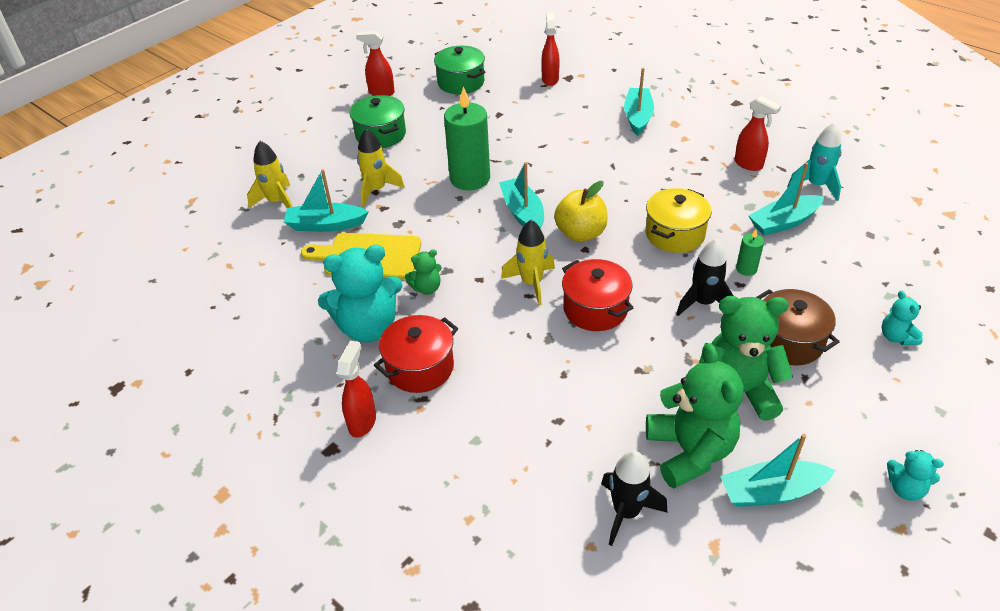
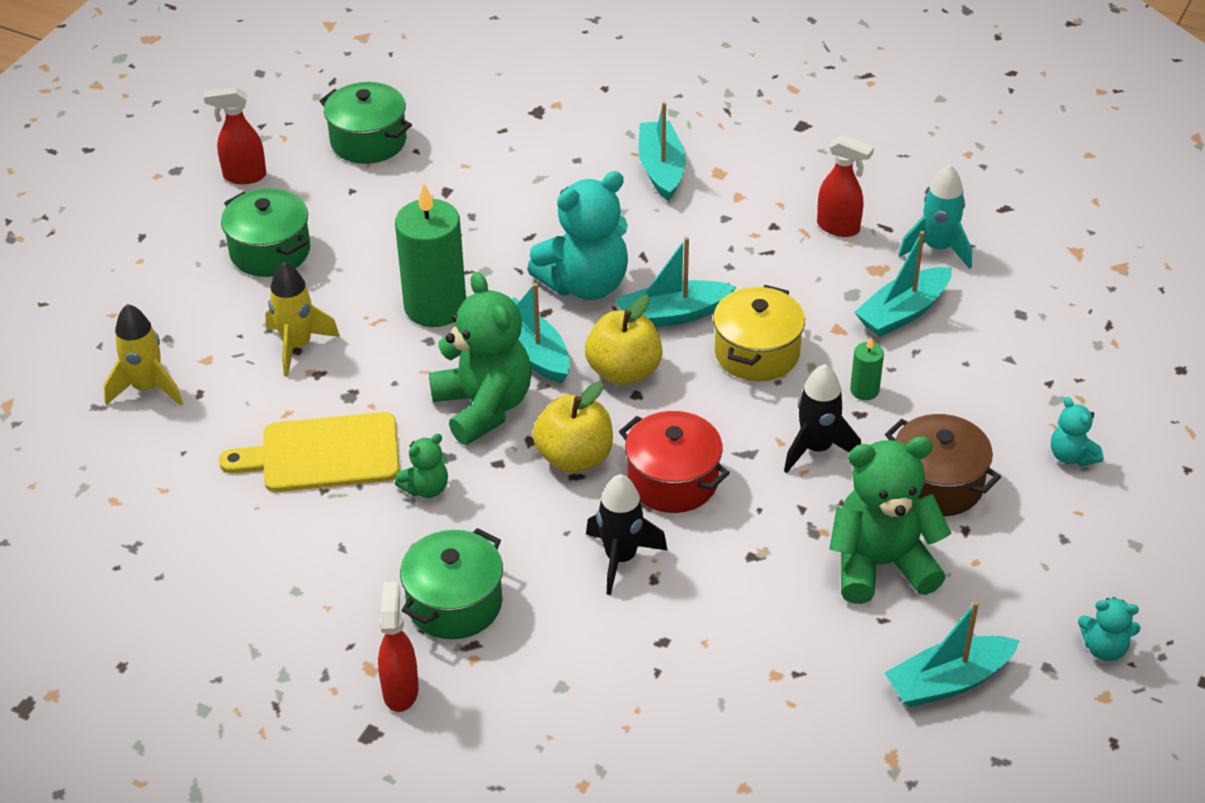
camera: 15 degrees left, 0 degrees up
turquoise boat [284,169,369,232] -> turquoise boat moved to [615,237,736,327]
turquoise teddy bear [318,245,403,342] -> turquoise teddy bear moved to [527,171,628,300]
red pot [374,315,458,393] -> green pot [400,528,503,639]
yellow rocket [501,220,555,305] -> yellow apple [532,381,613,473]
red spray bottle [541,13,560,86] -> none
black rocket [601,450,667,546] -> black rocket moved to [586,474,667,595]
green teddy bear [646,343,744,488] -> green teddy bear moved to [429,272,531,445]

